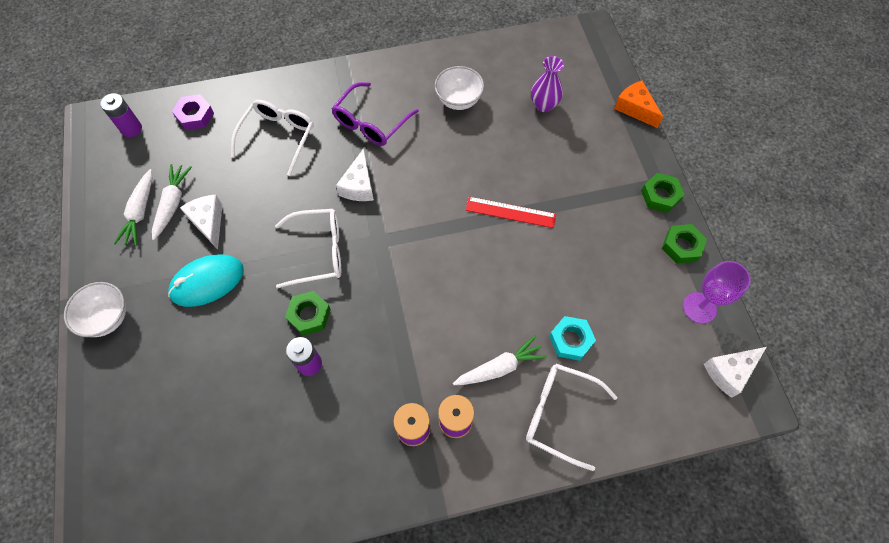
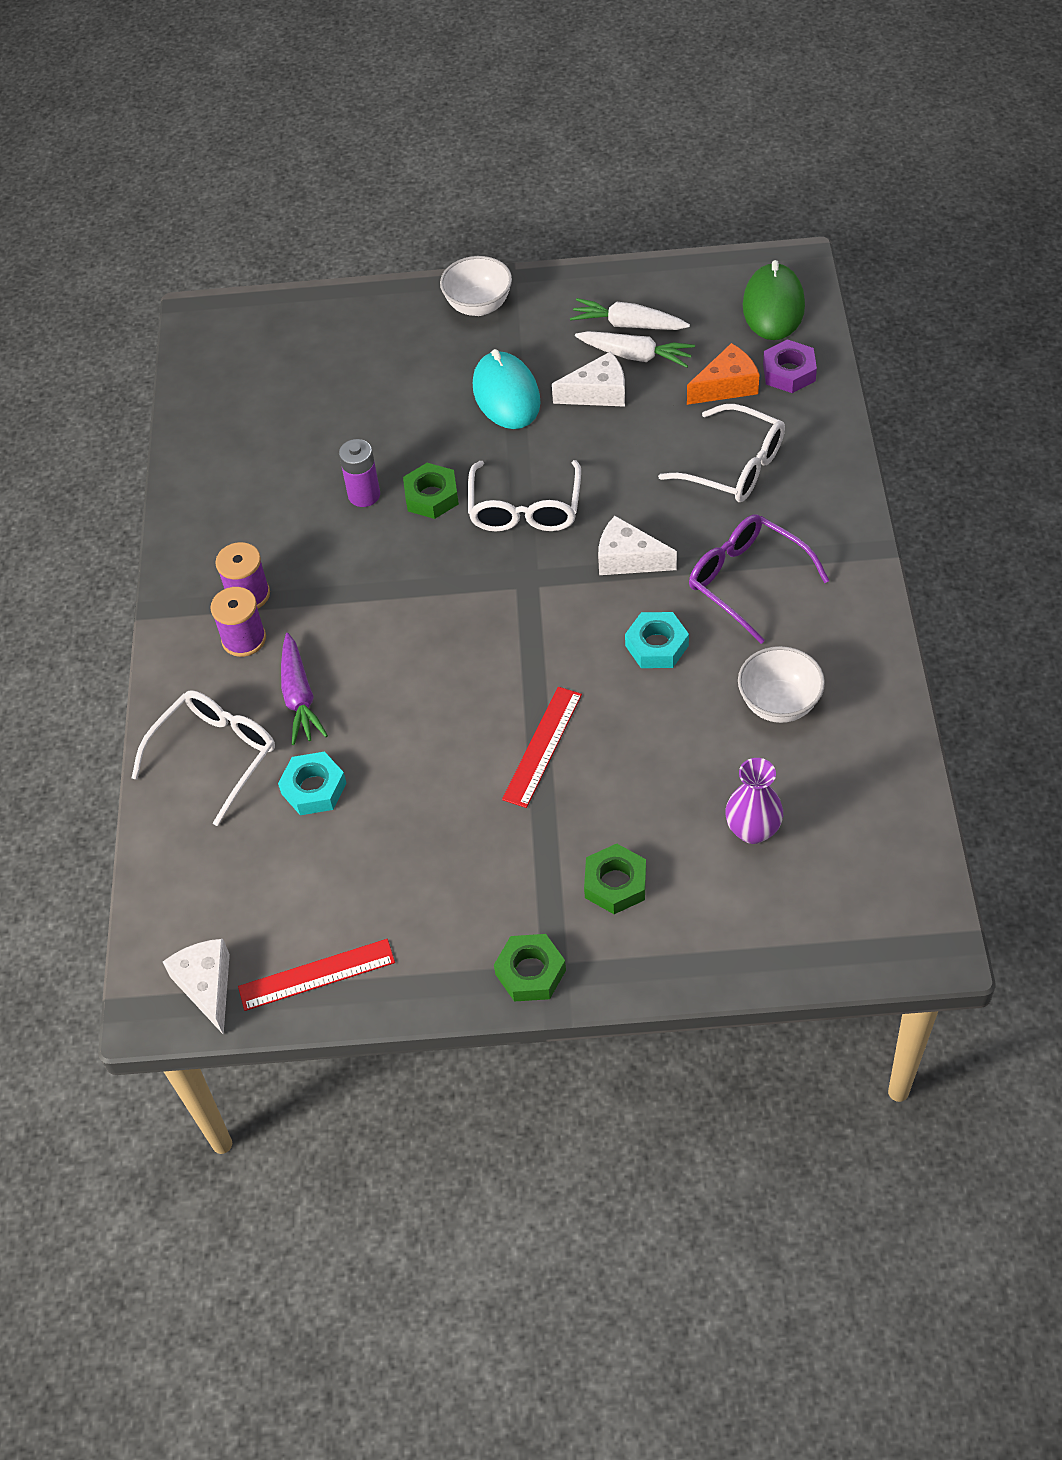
camera: 105 degrees right, 10 degrees down
purple battery [100,93,142,137] -> green mouse [743,260,805,340]
white carrot [453,335,547,385] -> purple carrot [281,633,328,745]
orange cheese [614,81,663,128] -> orange cheese moved to [687,343,759,405]
green nut [662,224,707,264] -> green nut moved to [584,843,646,914]
purple goblet [683,261,751,324] -> red ruler [238,939,395,1011]
none -> turquoise nut [625,612,689,668]

